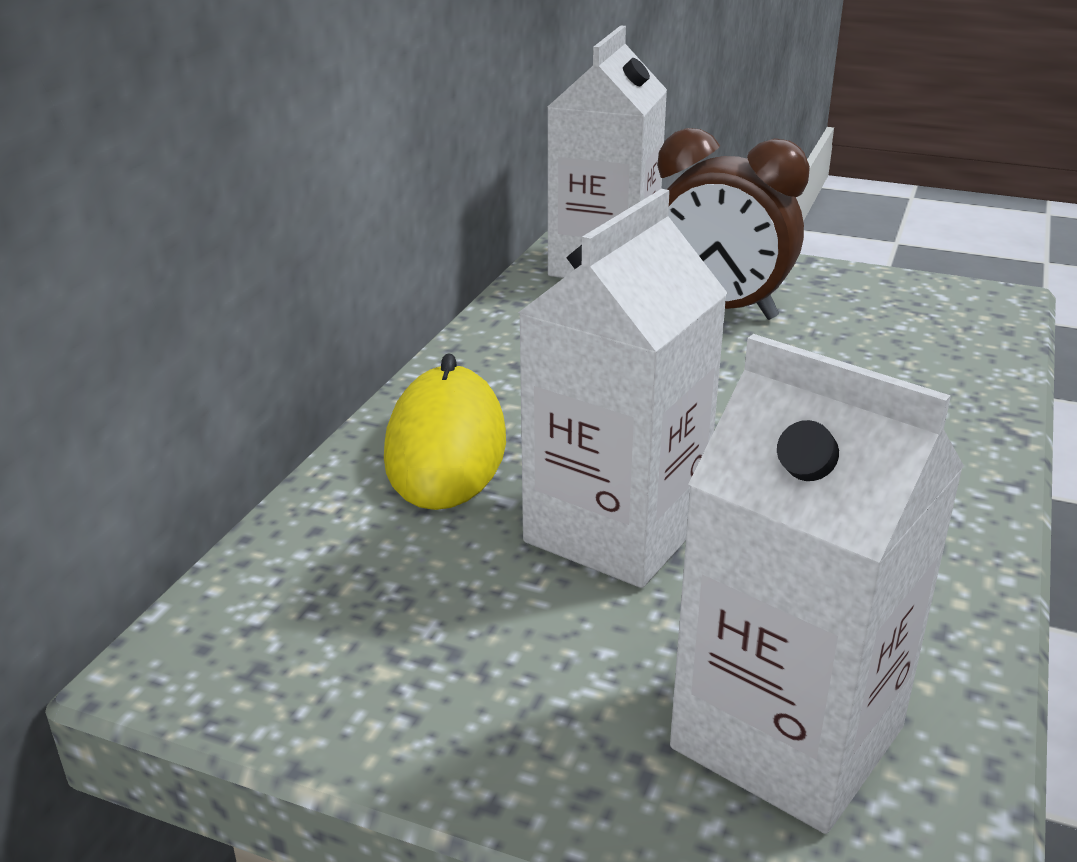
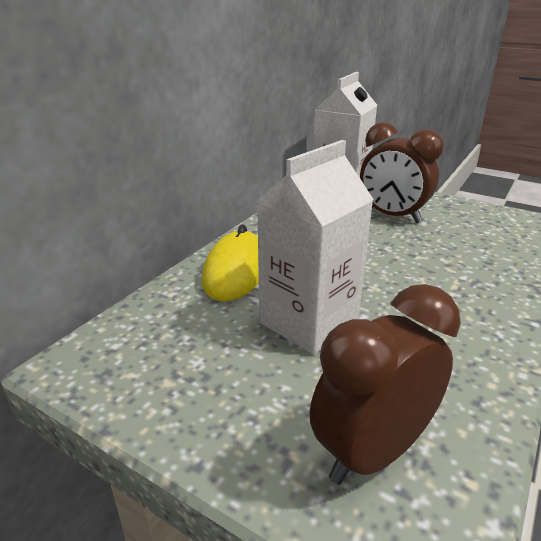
camera: 10 degrees right, 0 degrees up
white carton [670,334,964,834] -> brown clock [310,284,461,485]

